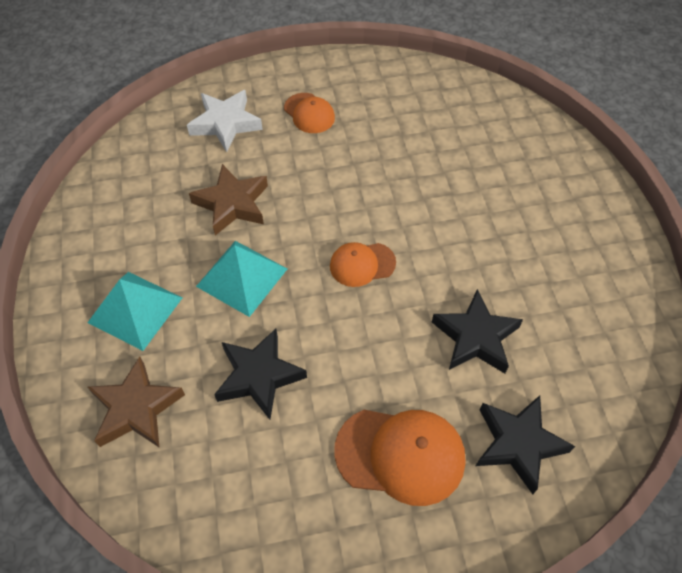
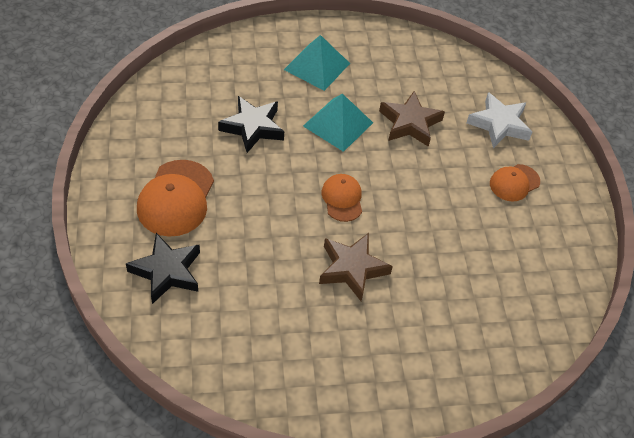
camera: 90 degrees right, 5 degrees down
brown star [88,357,185,448] -> brown star moved to [319,233,393,301]
black star [432,289,523,373] -> none

